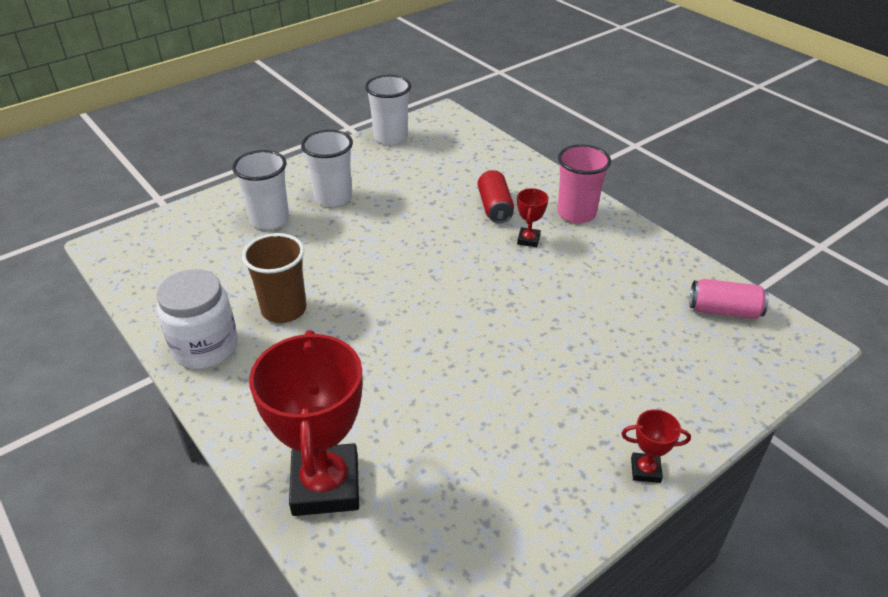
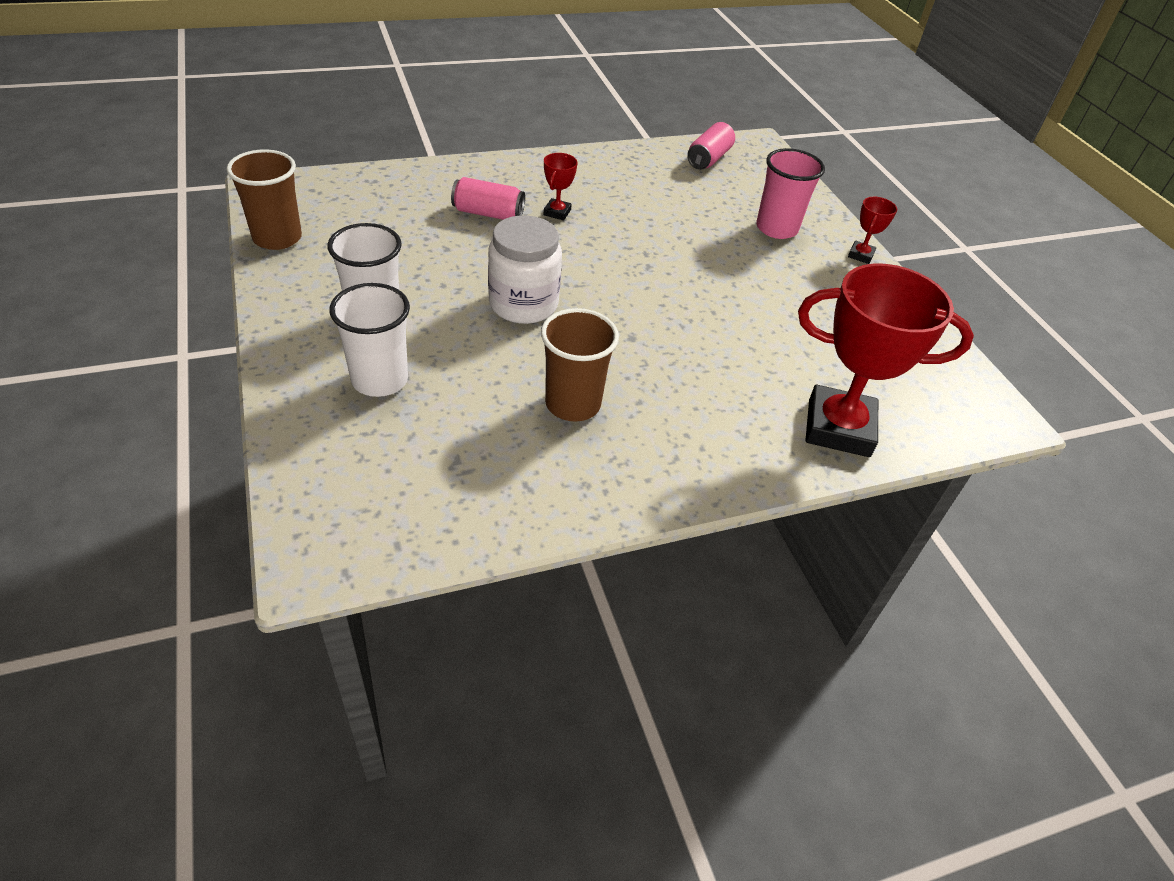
camera: 75 degrees left, 5 degrees up
white jar [157,269,238,369] -> white jar moved to [488,215,562,324]
white cup [365,75,411,145] -> brown cup [227,149,302,250]
red can [478,170,514,223] -> pink can [451,177,525,220]
red trophy [517,188,548,247] -> red trophy turned 75 degrees clockwise [544,153,577,220]
pink cup [557,144,611,223] -> pink cup moved to [756,148,825,239]

